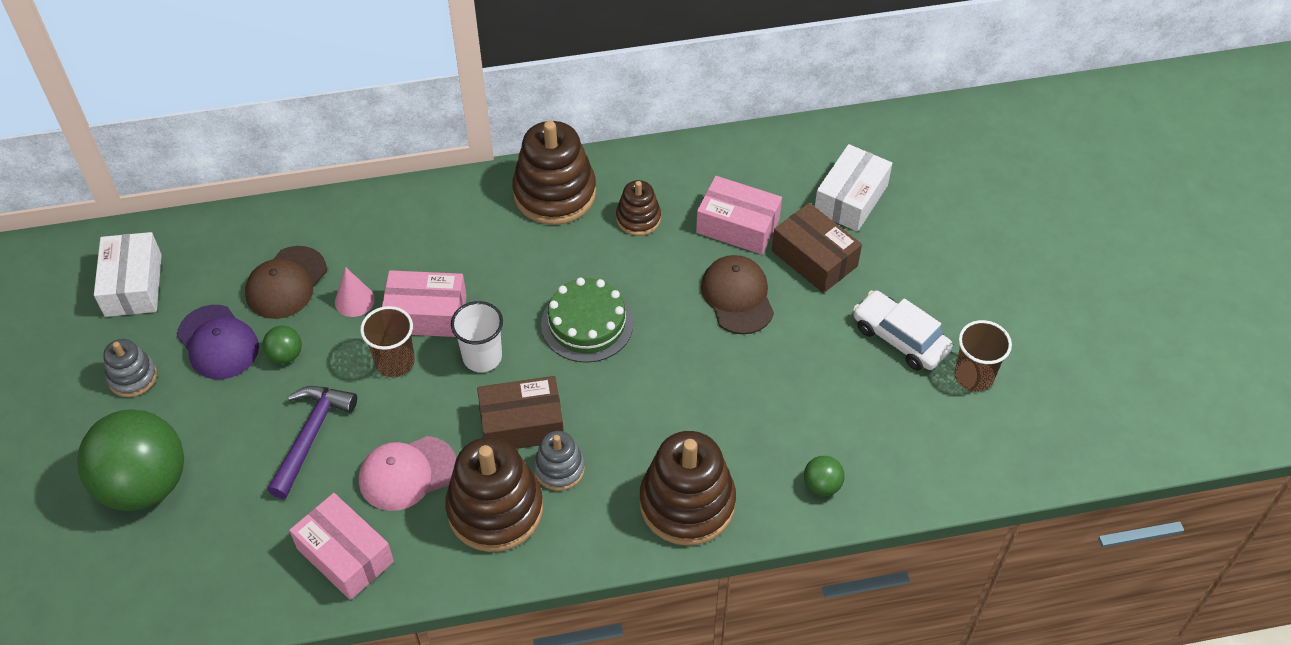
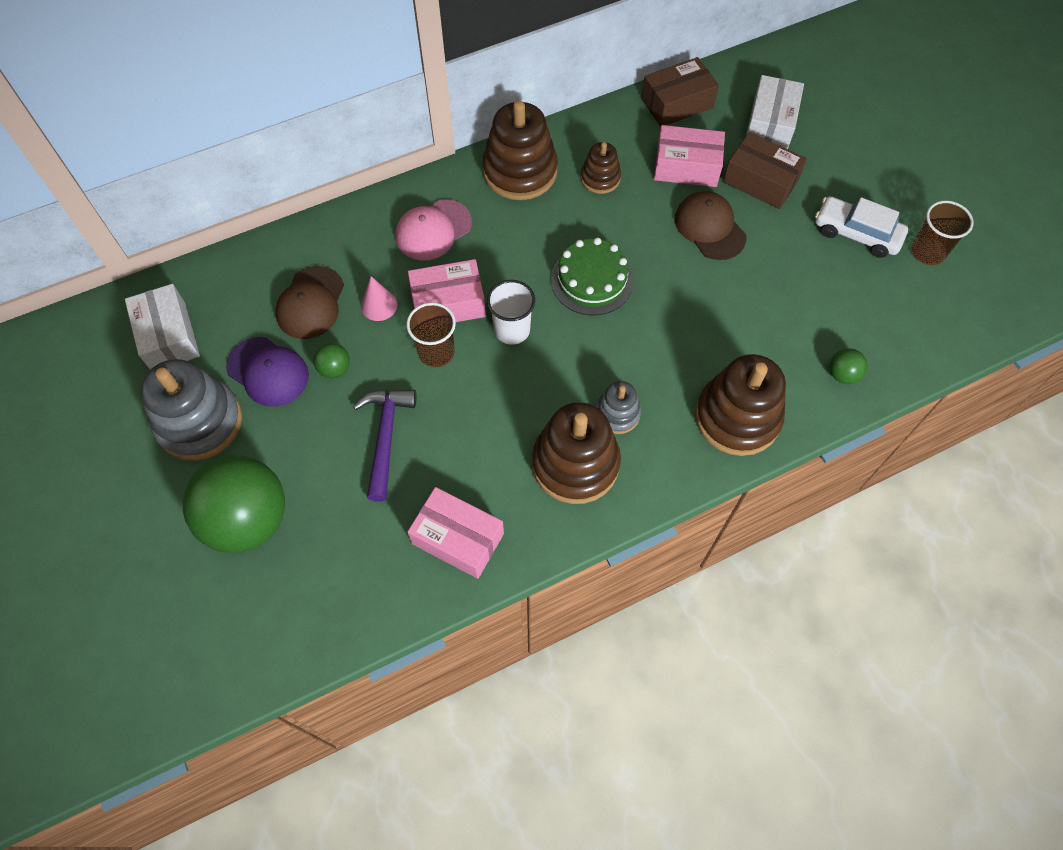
camera: 15 degrees left, 10 degrees up
grey stacking toy [103,339,157,397] -> grey stacking toy [140,359,242,461], size x1.86
pink cap [359,436,456,511] -> pink cap moved to [396,199,472,261]
brown box [477,376,564,449] -> brown box moved to [641,57,719,127]

